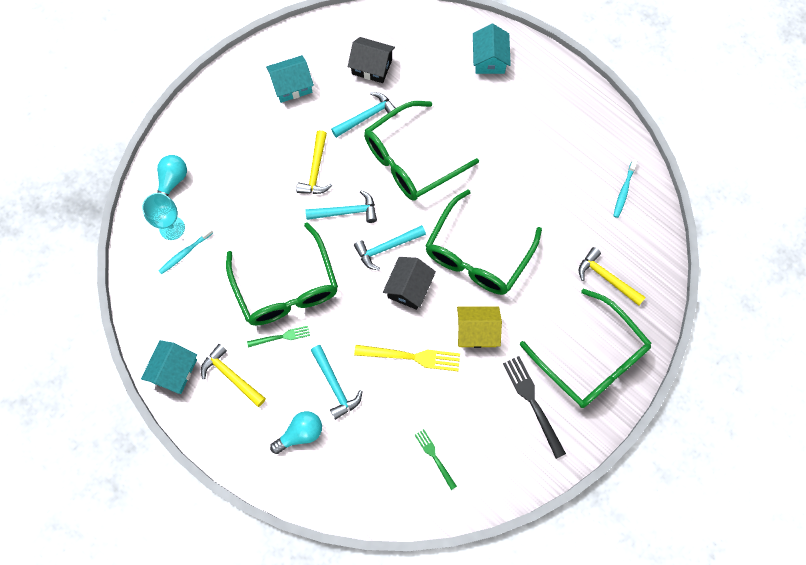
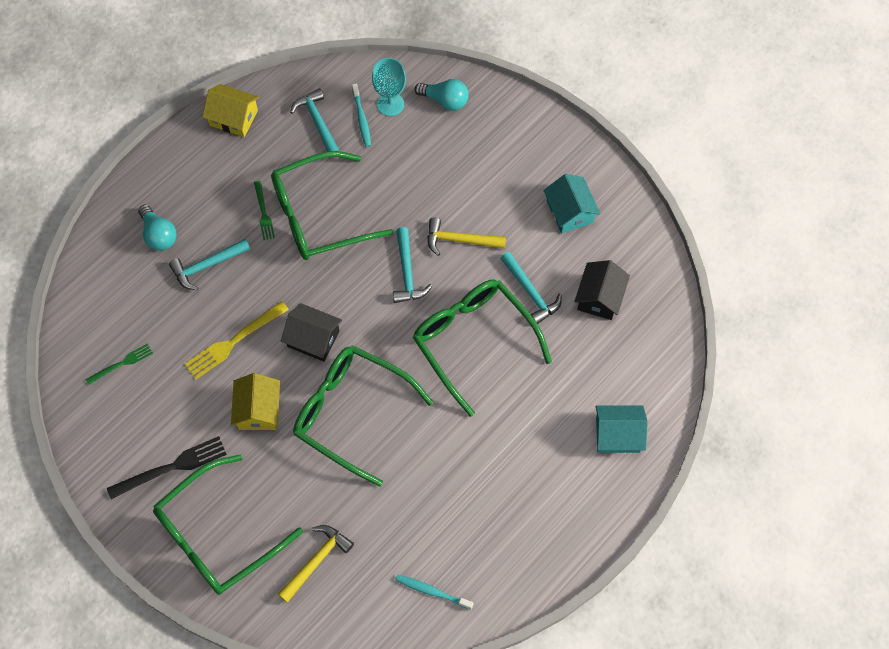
camera: 90 degrees right, 5 degrees down
turquoise house [141,340,197,394] -> yellow house [202,84,259,137]
turquoise toothbrush [158,227,213,274] -> turquoise toothbrush turned 150 degrees counterclockwise [352,84,371,147]
yellow hammer [201,344,266,407] -> none
turquoise hammer [354,225,426,270] -> turquoise hammer moved to [290,88,340,152]
yellow fork [354,345,460,371] -> yellow fork turned 45 degrees clockwise [185,301,289,379]

